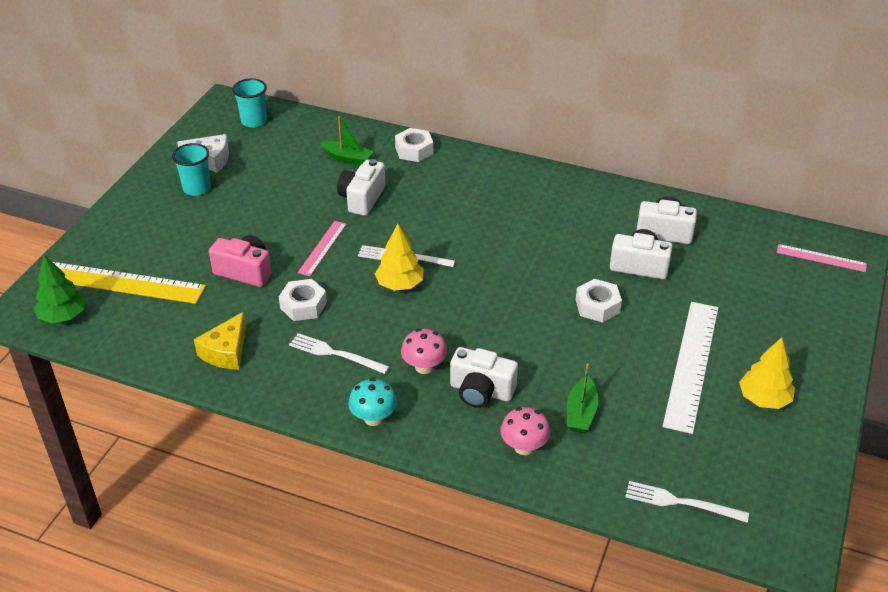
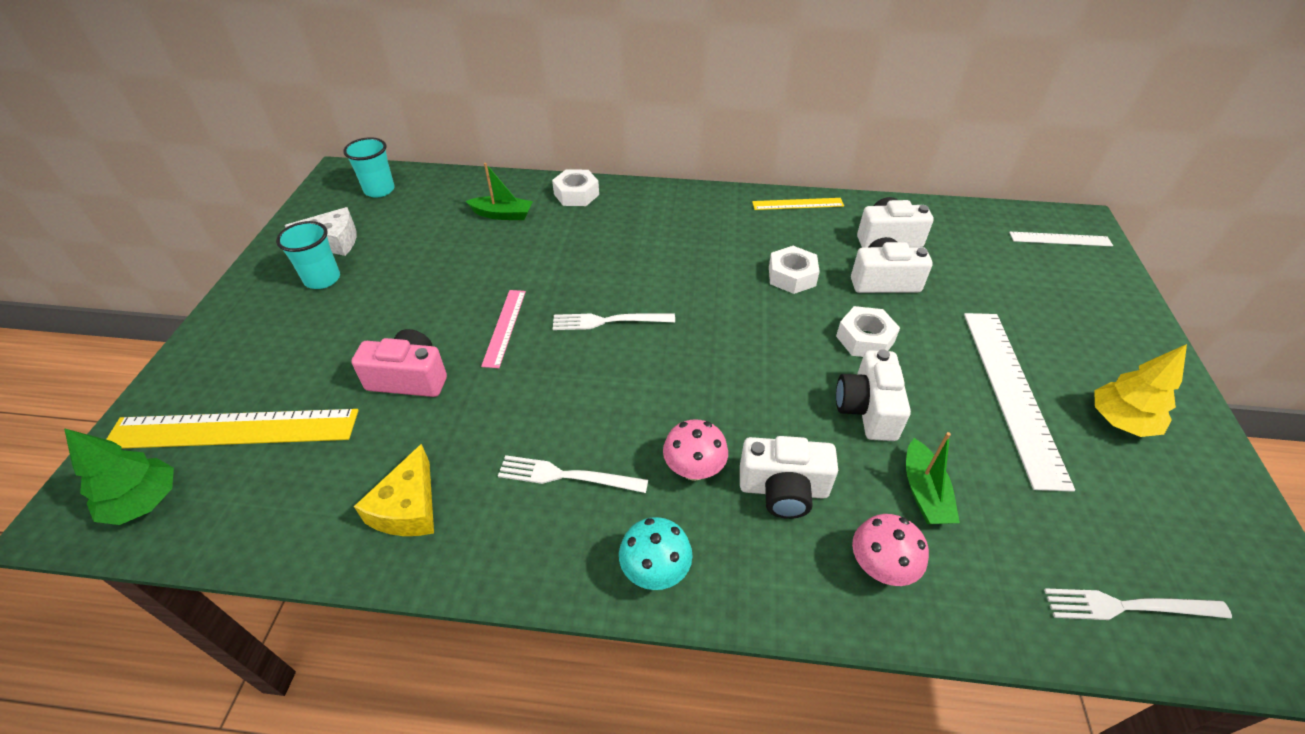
camera: 15 degrees left, 5 degrees up
white nut [279,279,327,321] -> white nut moved to [769,246,820,294]
white camera [337,159,385,216] -> white camera moved to [836,349,911,441]
yellow tree [375,224,423,291] -> none
pink ruler [776,244,867,272] -> white ruler [1009,232,1113,246]
none -> yellow ruler [752,198,844,210]

